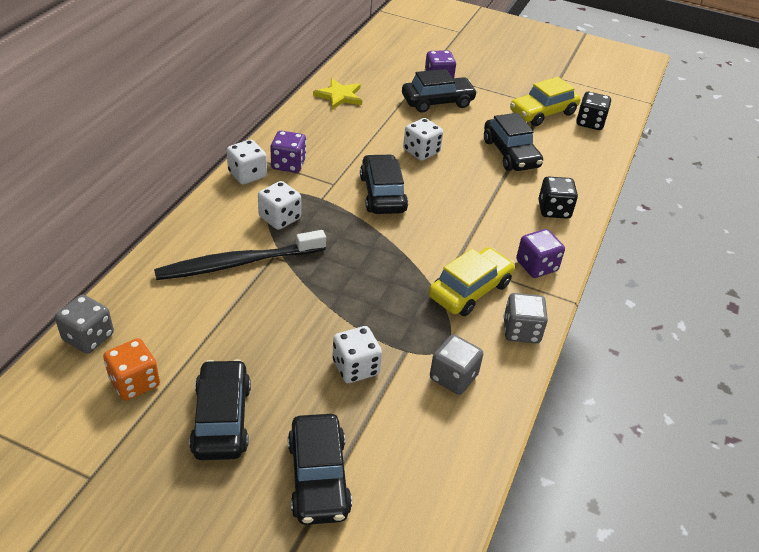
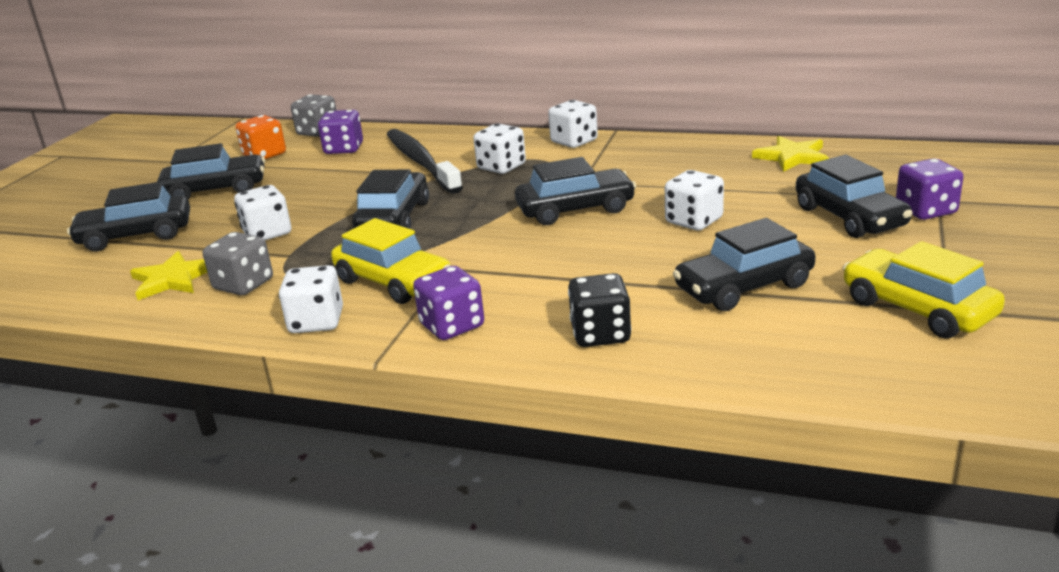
camera: 90 degrees right, 15 degrees down
purple dice [270,131,306,173] -> purple dice moved to [318,110,363,154]
grey dice [504,293,548,343] -> white dice [279,265,343,333]
black dice [576,92,611,130] -> none
none -> yellow star [130,251,207,300]
none -> black car [352,170,429,229]

